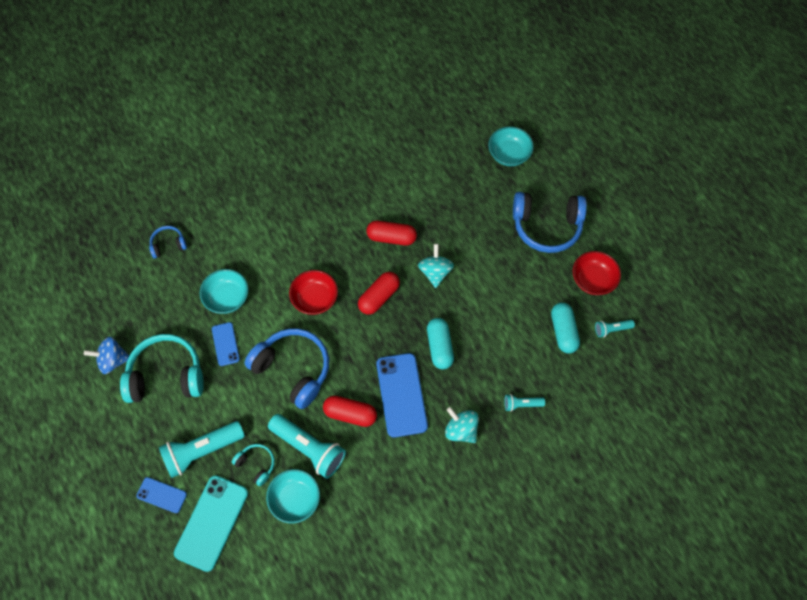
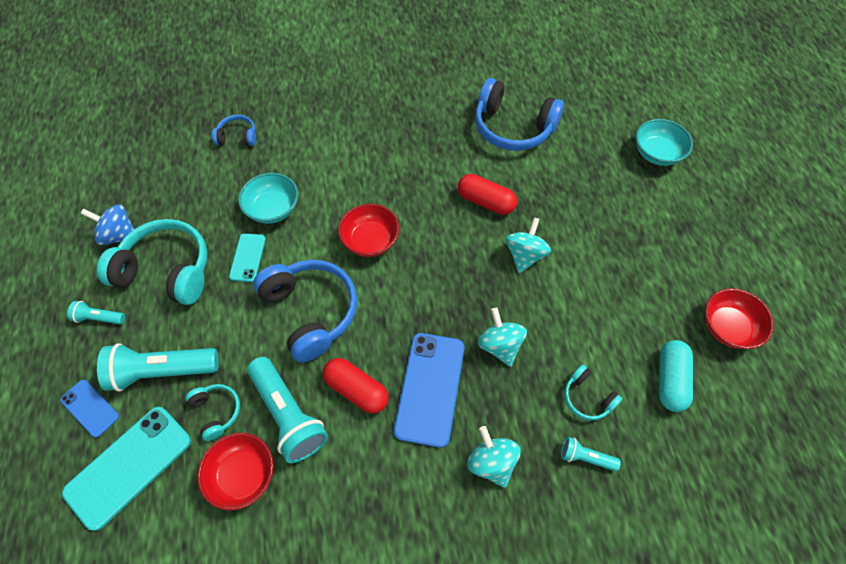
camera: 20 degrees right, 5 degrees down
blue phone [212,322,240,366] -> turquoise phone [229,233,266,282]
turquoise bowl [266,469,320,524] -> red bowl [197,433,274,510]
red capsule [358,272,400,315] -> none
turquoise capsule [427,318,454,370] -> turquoise spinning top [478,308,527,367]
blue headphones [513,192,587,253] -> blue headphones moved to [475,78,564,151]
turquoise flashlight [595,320,635,337] -> turquoise flashlight moved to [67,301,125,324]
none -> turquoise headphones [564,365,622,421]

